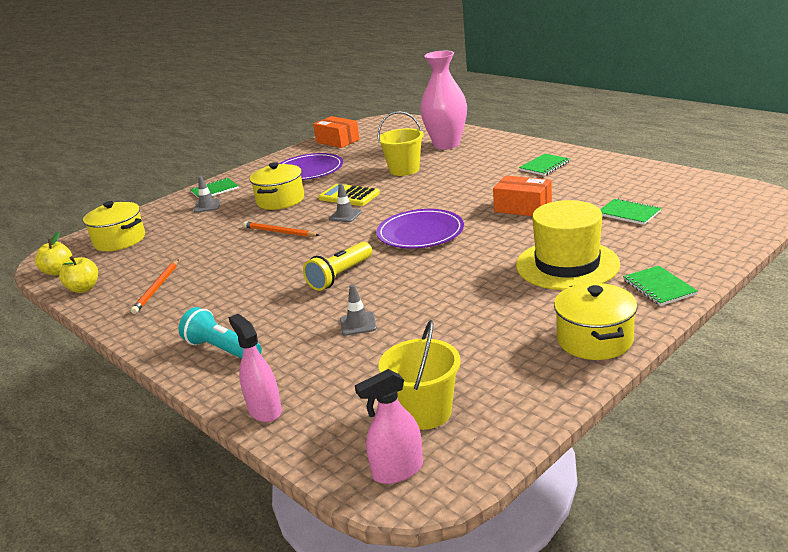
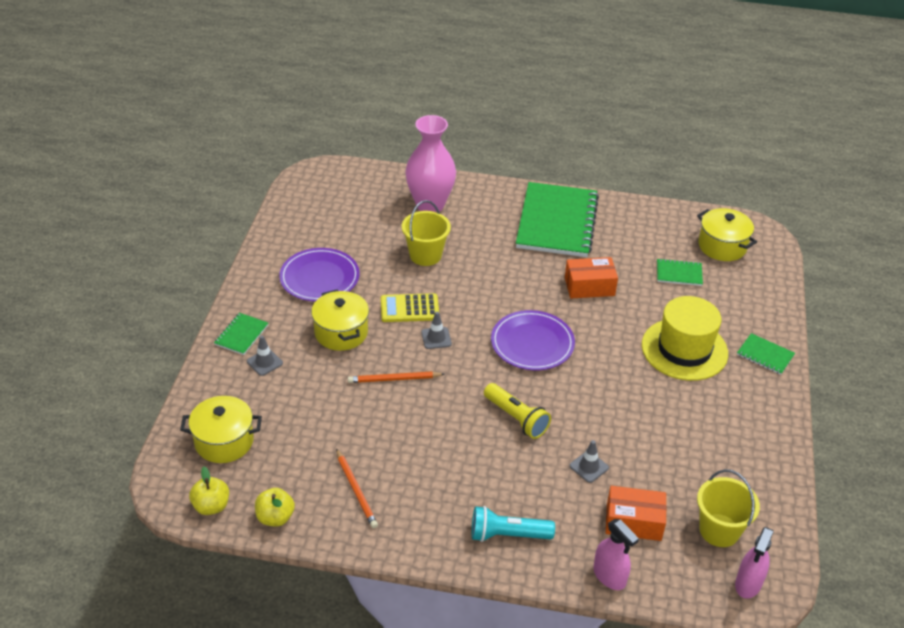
camera: 40 degrees left, 15 degrees up
pink spray bottle [228,314,282,422] -> pink spray bottle turned 150 degrees counterclockwise [593,519,639,590]
yellow flashlight [303,242,372,291] -> yellow flashlight turned 45 degrees counterclockwise [484,383,551,439]
orange box [313,116,359,148] -> orange box moved to [606,486,667,541]
green notebook [519,154,570,176] -> green notebook [516,182,599,257], size x2.34
yellow pot [554,283,638,360] -> yellow pot moved to [697,208,757,261]

